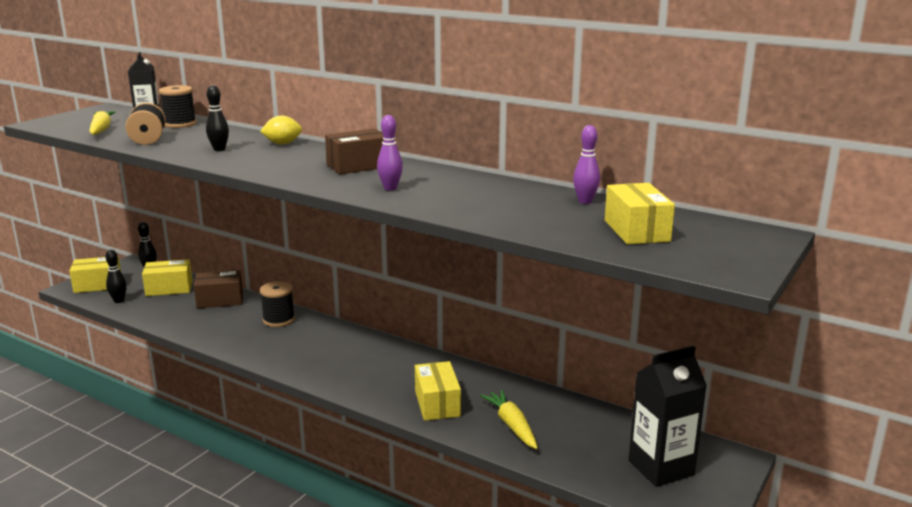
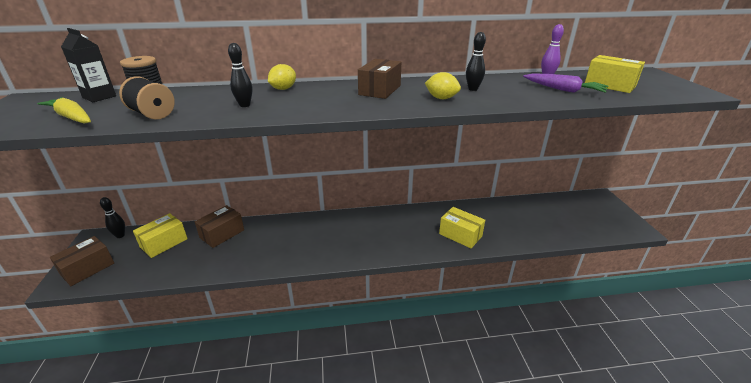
camera: 40 degrees left, 10 degrees up
yellow box [69,257,121,293] -> brown box [50,236,114,286]
black bowling pin [106,250,127,303] -> black bowling pin moved to [466,32,486,91]
black spool [260,281,295,327] -> none
purple bowling pin [377,115,403,191] -> yellow lemon [425,72,461,99]
yellow carrot [480,390,538,449] -> none
black carton [628,346,707,487] -> none
none -> purple carrot [523,73,609,93]

